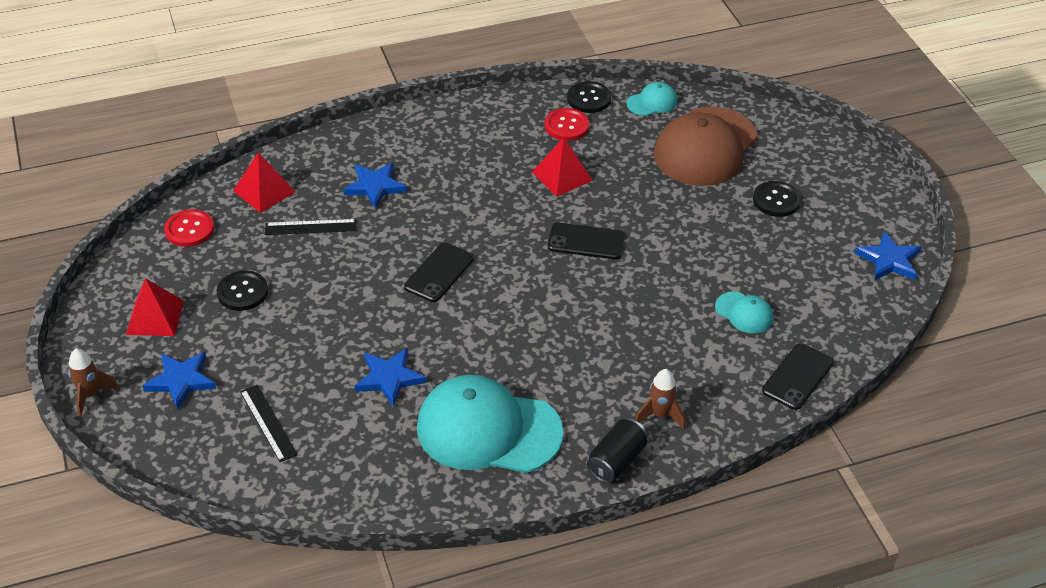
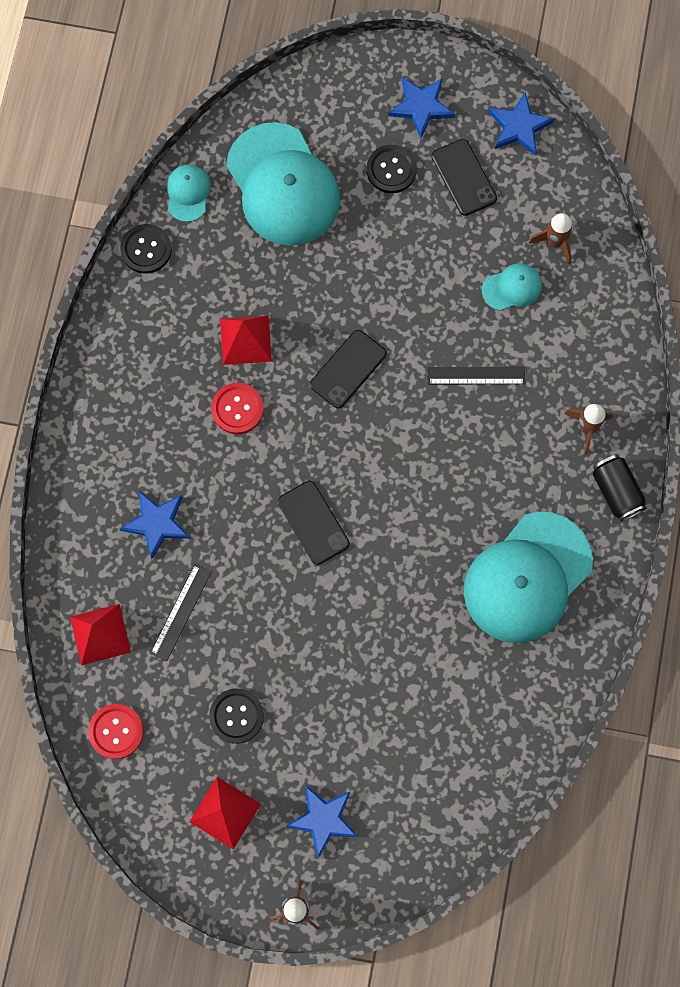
camera: 60 degrees left, 30 degrees up
black ruler [240,385,298,462] -> black ruler moved to [428,367,525,384]
blue star [355,348,426,407] -> blue star moved to [388,77,455,139]
red button [545,108,590,141] -> red button moved to [211,383,264,434]
brown cap [654,107,758,186] -> turquoise cap [226,122,340,246]
black phone [762,343,834,410] -> black phone moved to [432,139,497,216]
none -> brown rocket [529,213,573,264]

